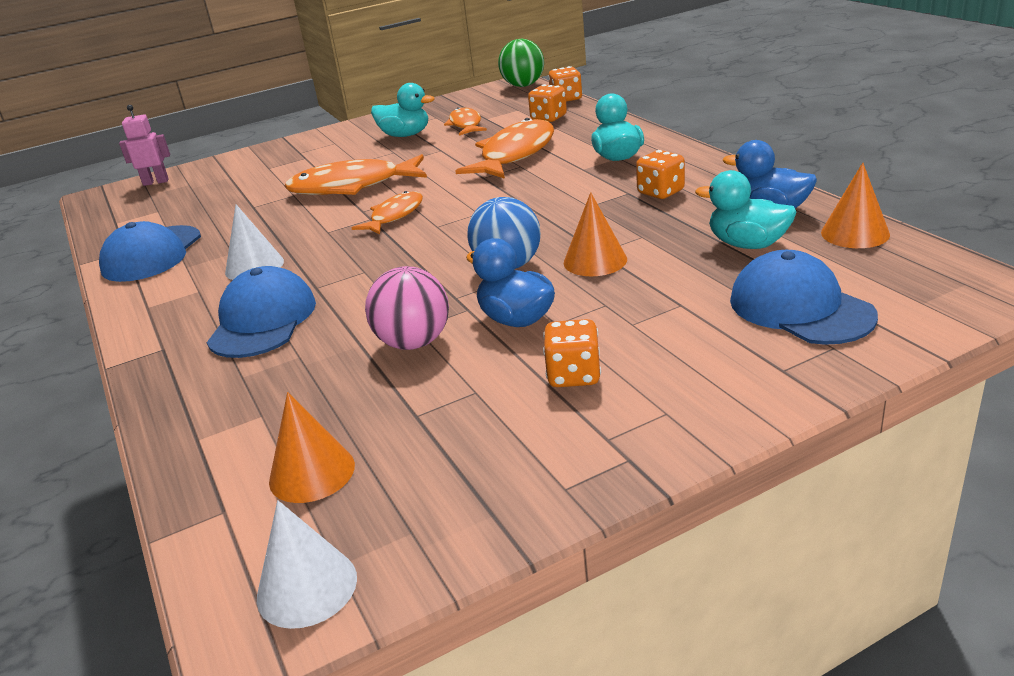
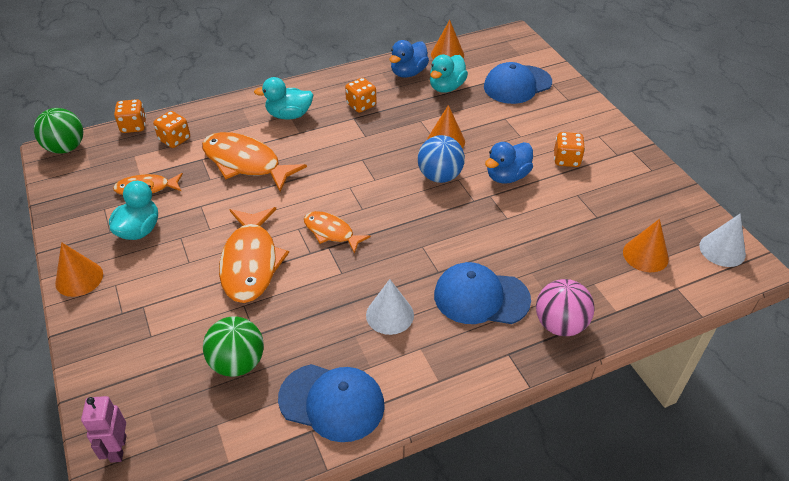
camera: 90 degrees left, 15 degrees up
pink ball [365,266,449,350] -> pink ball moved to [536,279,594,336]
none -> orange cone [55,242,103,297]
none -> green ball [203,316,264,377]

